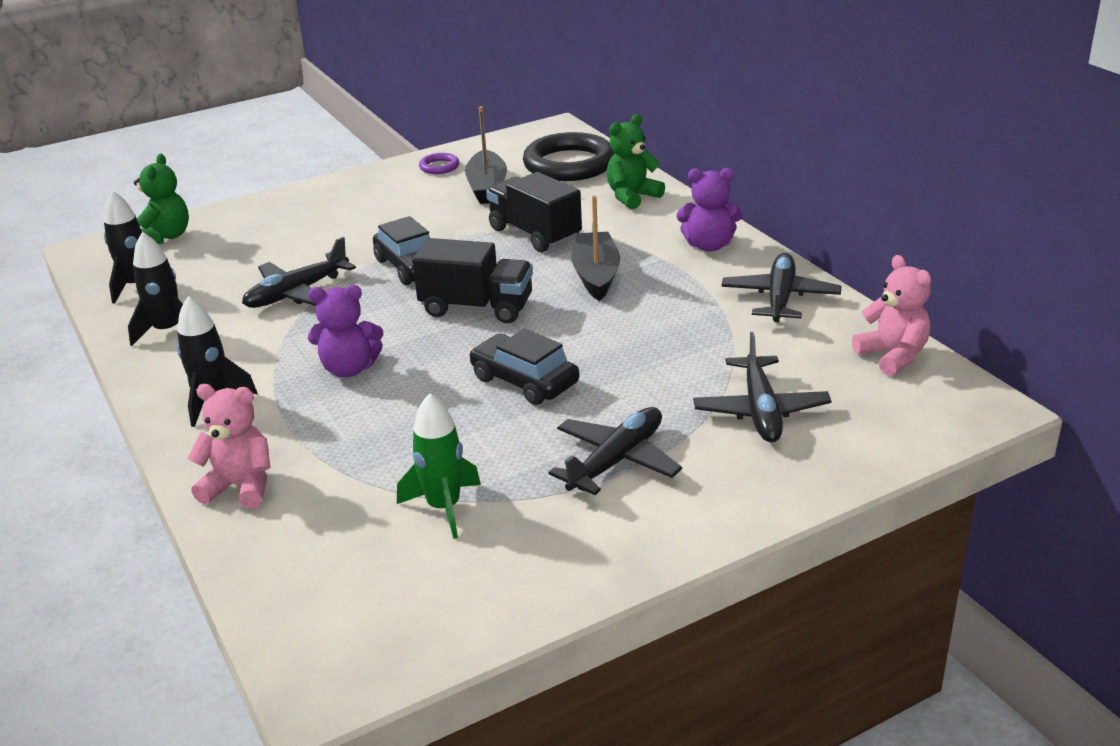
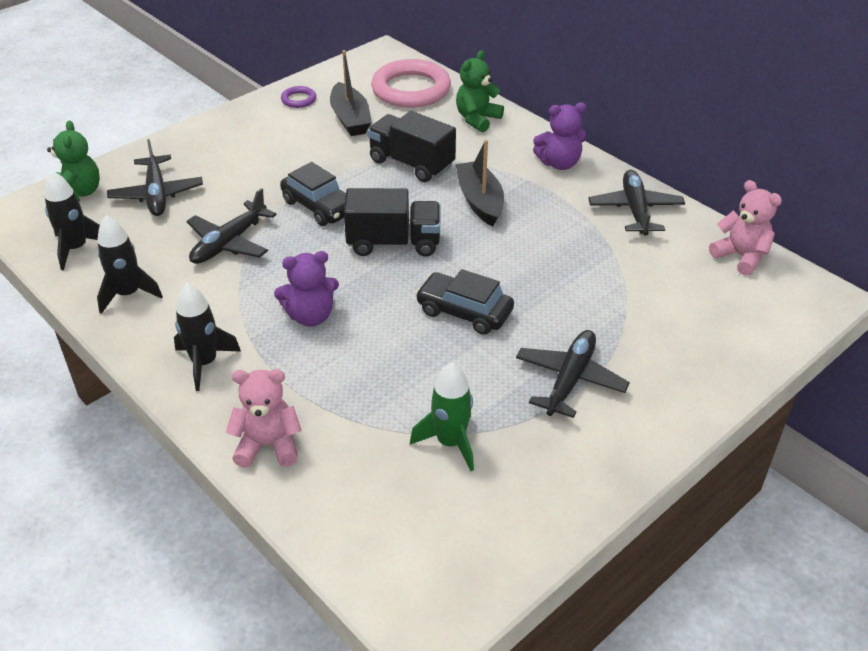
camera: 15 degrees left, 10 degrees up
black ring [523,132,615,181] -> pink ring [371,59,451,108]
black plane [693,332,831,443] -> black plane moved to [107,139,203,216]

